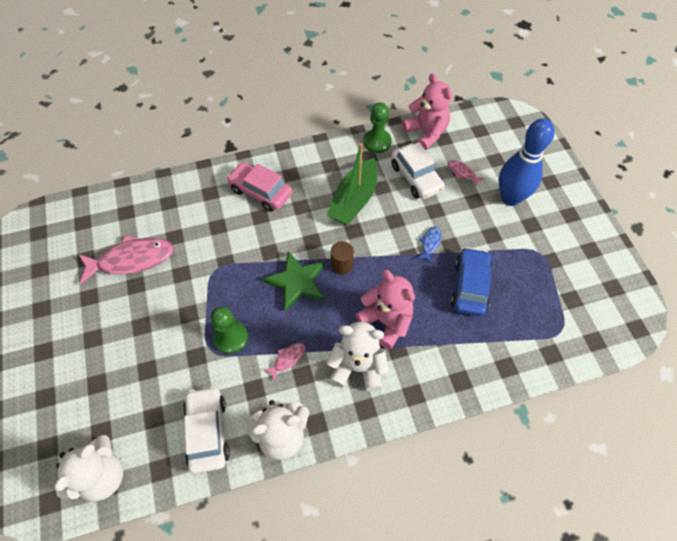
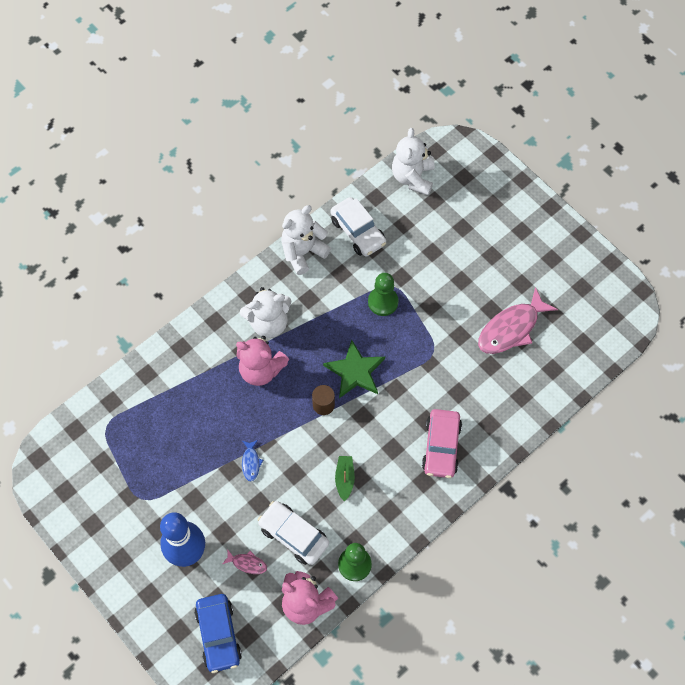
camera: 155 degrees right, 5 degrees up
pink car [227,162,292,212] -> pink car turned 90 degrees clockwise [422,409,462,478]
pink fish [263,343,305,382] -> none
green boat [327,143,378,225] -> green boat [335,456,355,502], size x0.51
blue car [451,247,493,316] -> blue car moved to [194,594,242,673]

